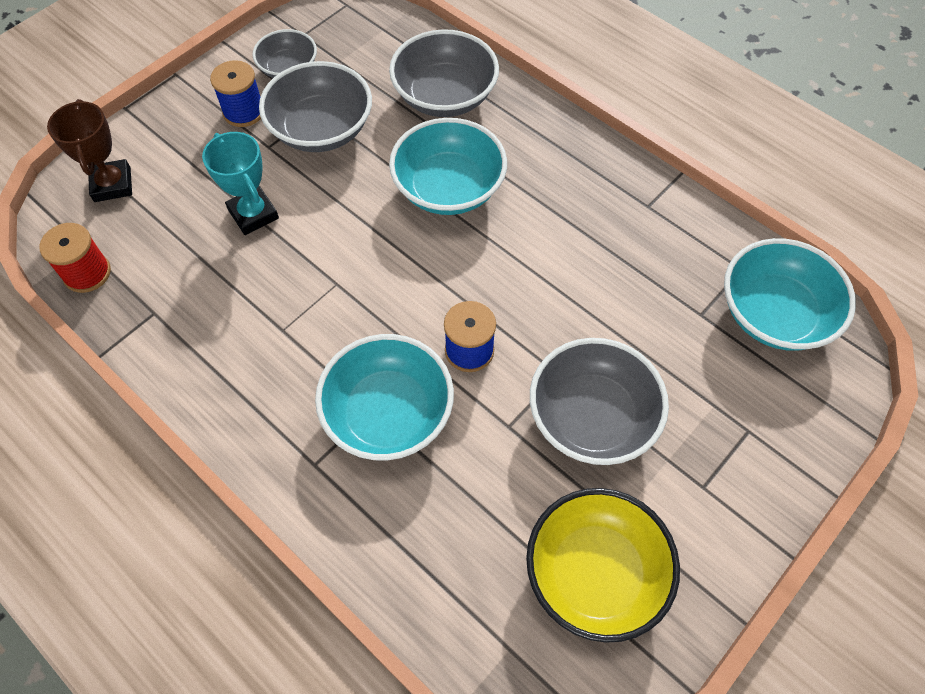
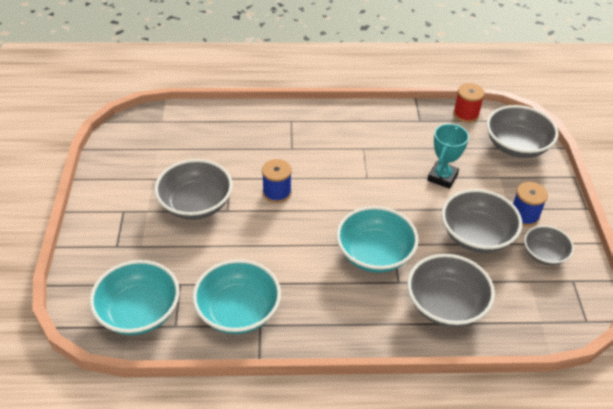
camera: 135 degrees right, 15 degrees down
brown trophy [47,99,132,202] -> grey bowl [486,105,559,158]
turquoise trophy [202,132,279,235] -> turquoise trophy turned 75 degrees counterclockwise [427,124,469,189]
turquoise bowl [315,334,454,461] -> turquoise bowl moved to [192,259,281,334]
yellow bowl [526,488,680,643] -> none

